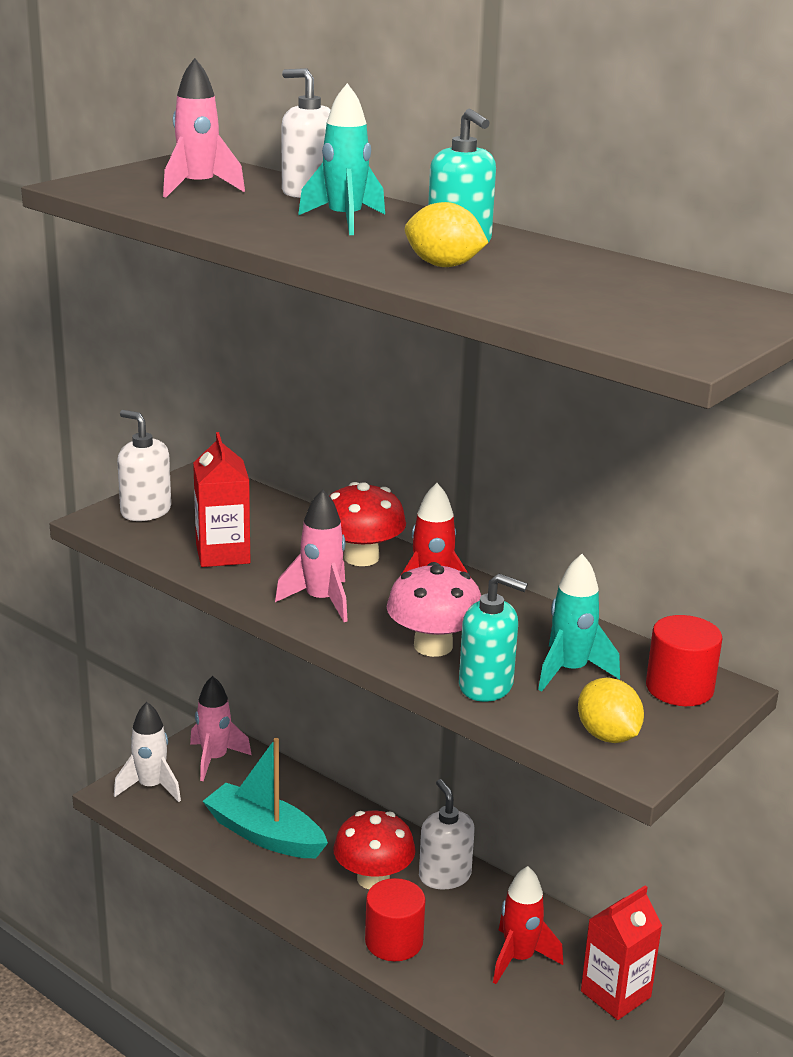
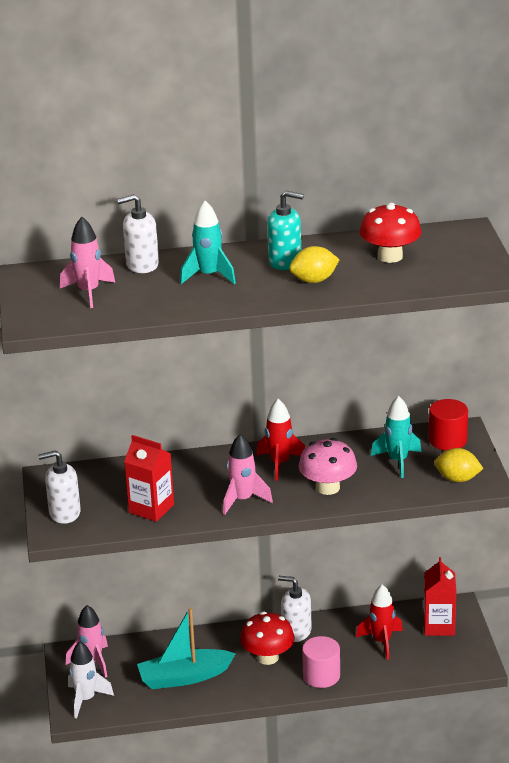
camera: 45 degrees left, 5 degrees up
red mushroom [330,482,406,566] -> red mushroom moved to [360,203,422,263]
red cylinder [365,878,425,961] -> pink cylinder [302,636,340,688]
turquoise soap dispenser [459,574,528,702] -> none

